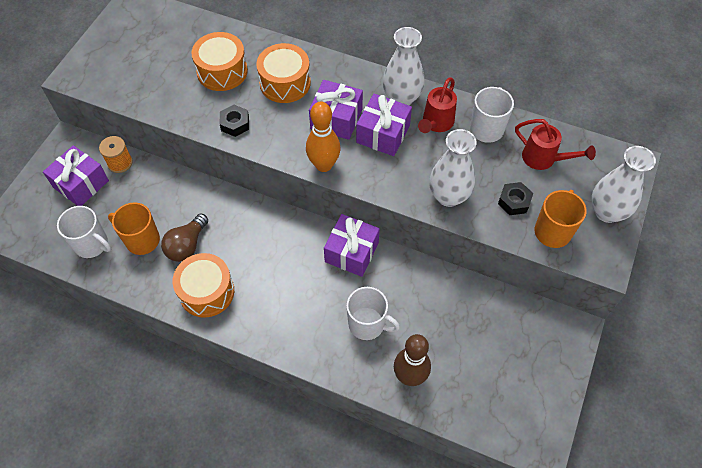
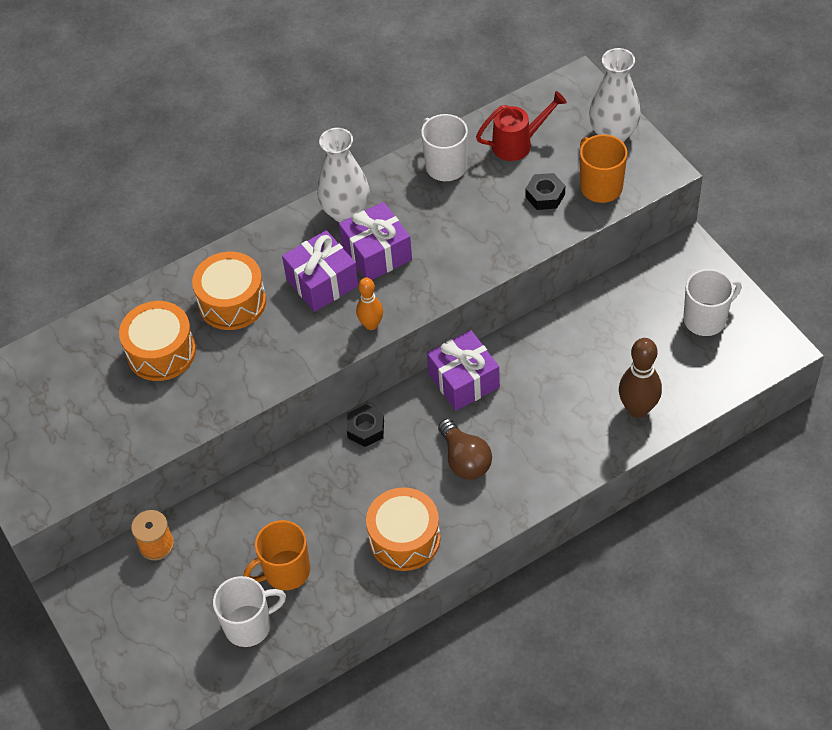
camera: 50 degrees left, 5 degrees down
purple gift [43,145,109,206] -> none
brown light bulb [161,214,208,262] -> brown light bulb moved to [438,419,492,480]
black nut [220,105,249,137] -> black nut moved to [346,404,384,447]
orange bowling pin [306,102,340,172] -> orange bowling pin [356,278,383,330], size x0.63
white mug [346,287,400,340] -> white mug moved to [683,269,742,336]
red watering can [418,77,457,133] -> none
white vase [429,129,477,207] -> none

